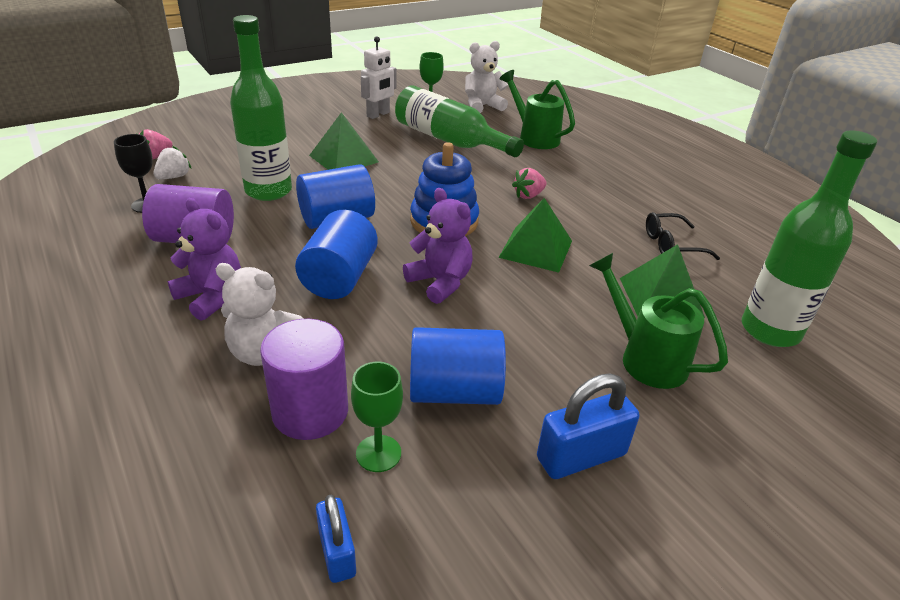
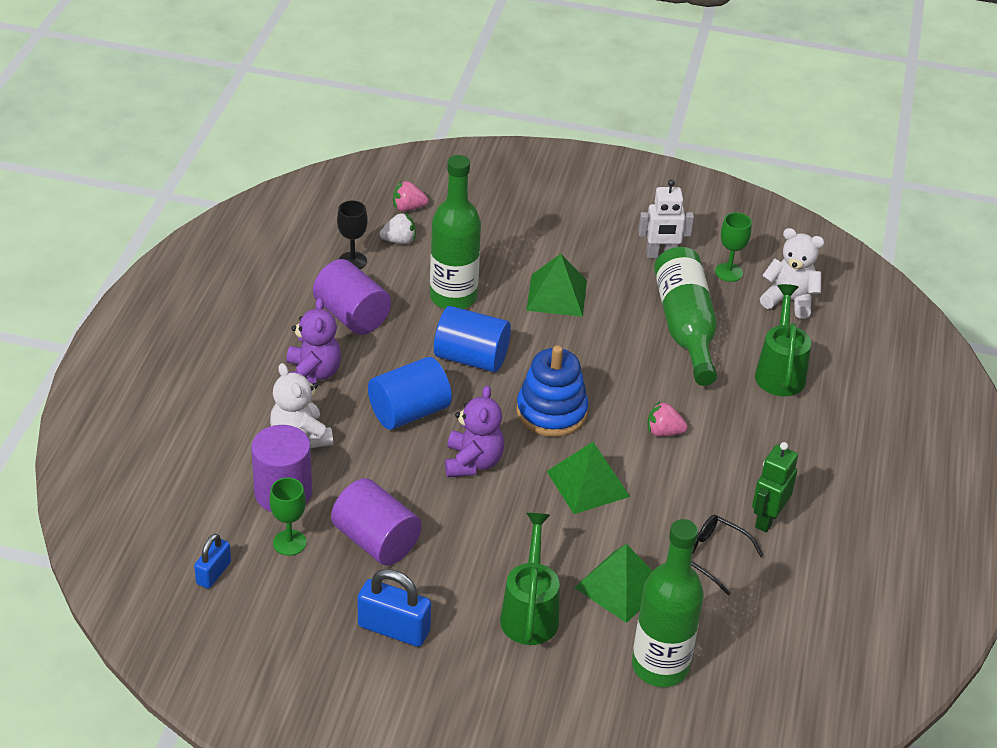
camera: 45 degrees right, 5 degrees up
blue cylinder [410,327,506,405] -> purple cylinder [331,478,422,565]
none -> green robot [752,442,798,532]

